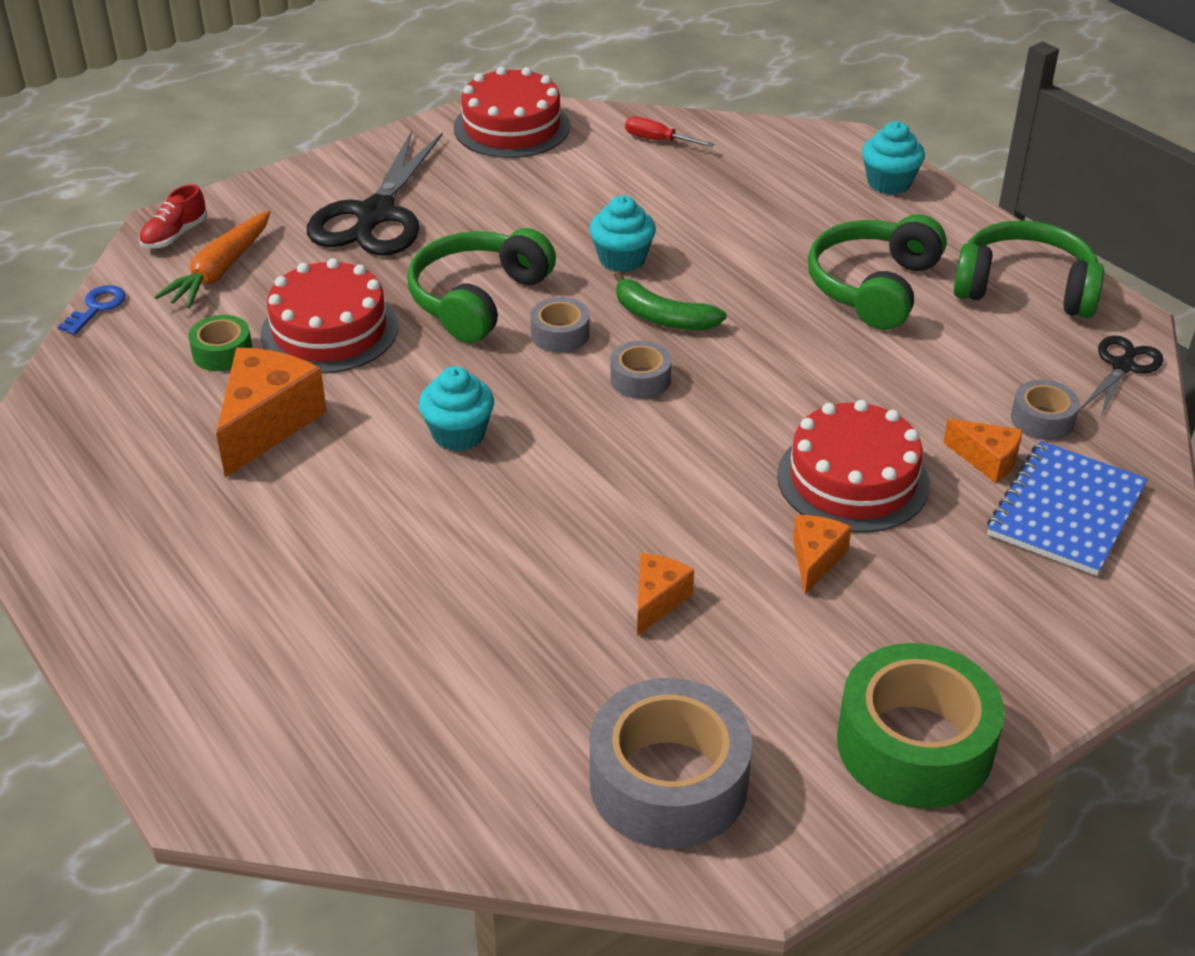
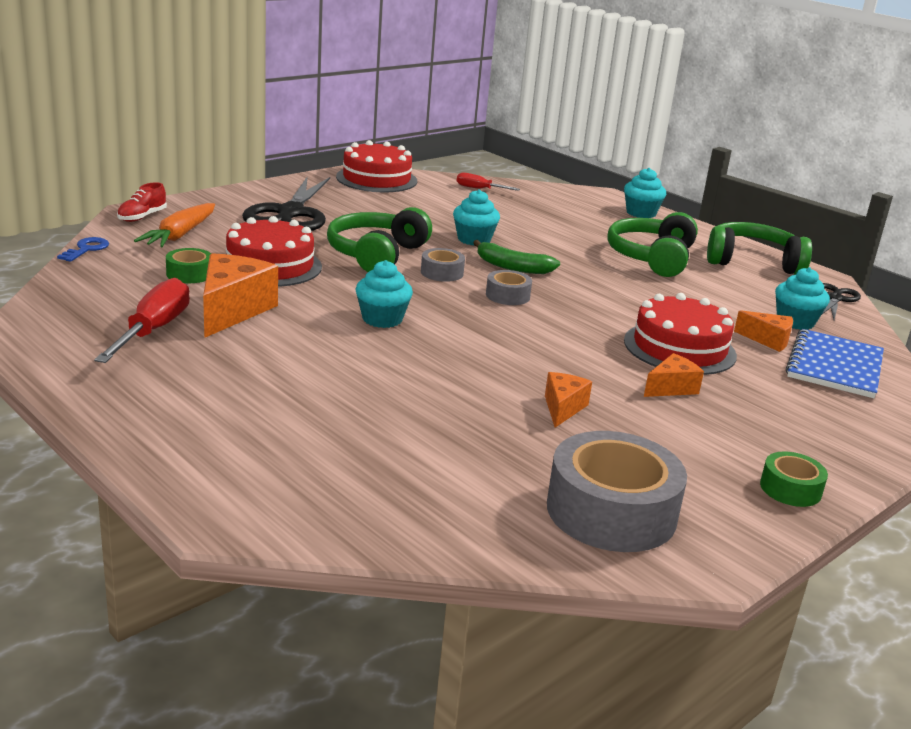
camera: 10 degrees left, 15 degrees down
orange cheese [793,515,852,595] -> orange cheese turned 45 degrees clockwise [644,353,704,397]
green tape [837,643,1005,809] -> green tape [760,451,828,507], size x0.49
grey tape [1011,380,1079,440] -> turquoise cupcake [775,267,830,330]
none -> red screwdriver [94,278,190,363]

